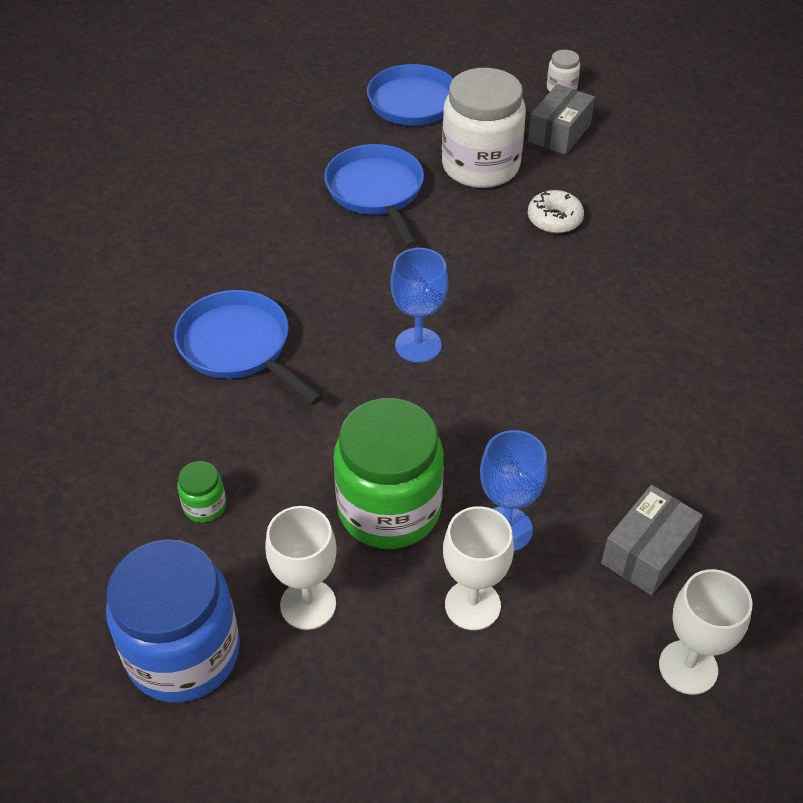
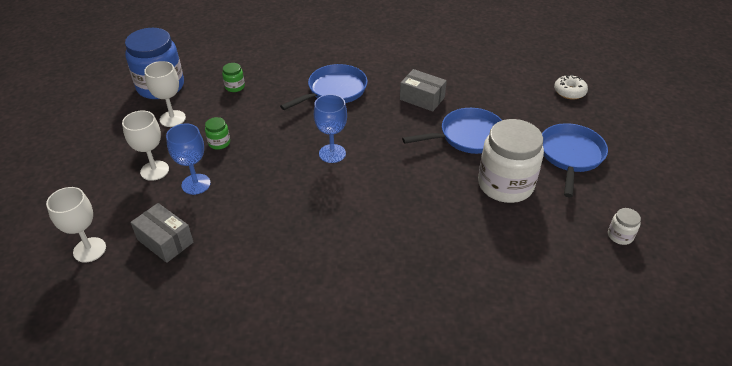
camera: 90 degrees right, 5 degrees down
green jar [334,398,444,549] -> green jar [205,117,230,150], size x0.42
grey box [528,84,595,155] -> grey box moved to [400,69,447,112]
white donut [528,190,584,234] -> white donut moved to [554,75,588,100]

